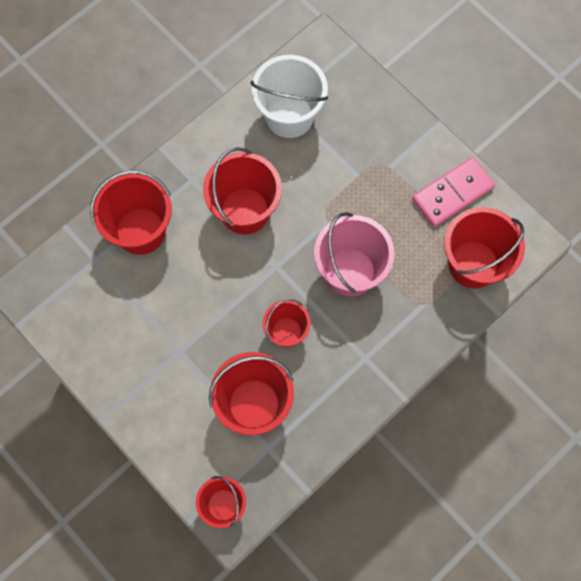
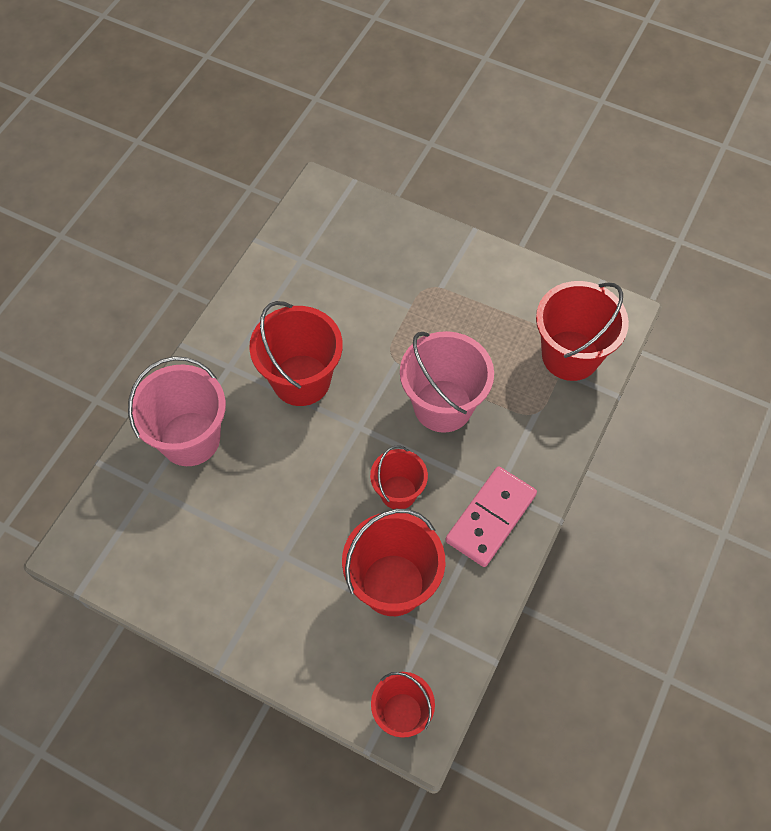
camera: 20 degrees left, 10 degrees down
red bucket [90,170,172,255] -> pink bucket [128,356,226,466]
white bucket [250,55,328,138] -> none
pink domino [412,157,495,227] -> pink domino moved to [446,466,537,567]

